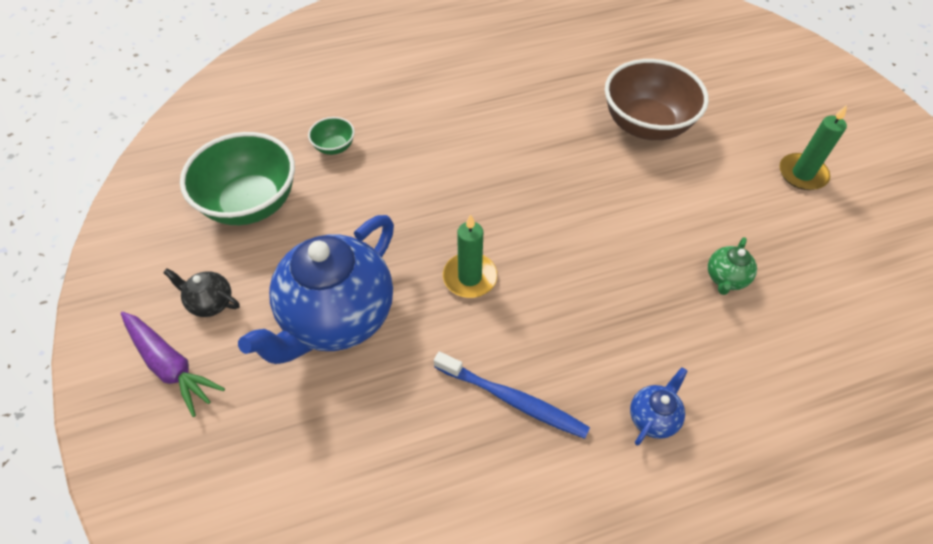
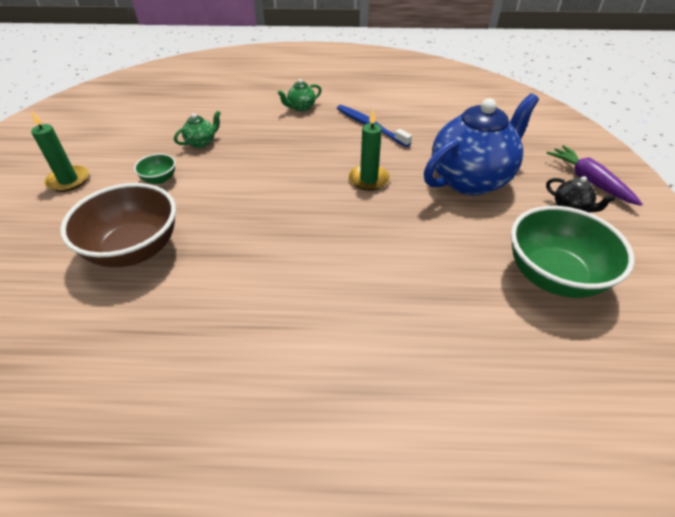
camera: 160 degrees left, 10 degrees down
green bowl [308,117,355,155] -> green bowl moved to [134,154,176,184]
blue teapot [630,367,687,446] -> green teapot [277,79,321,111]

